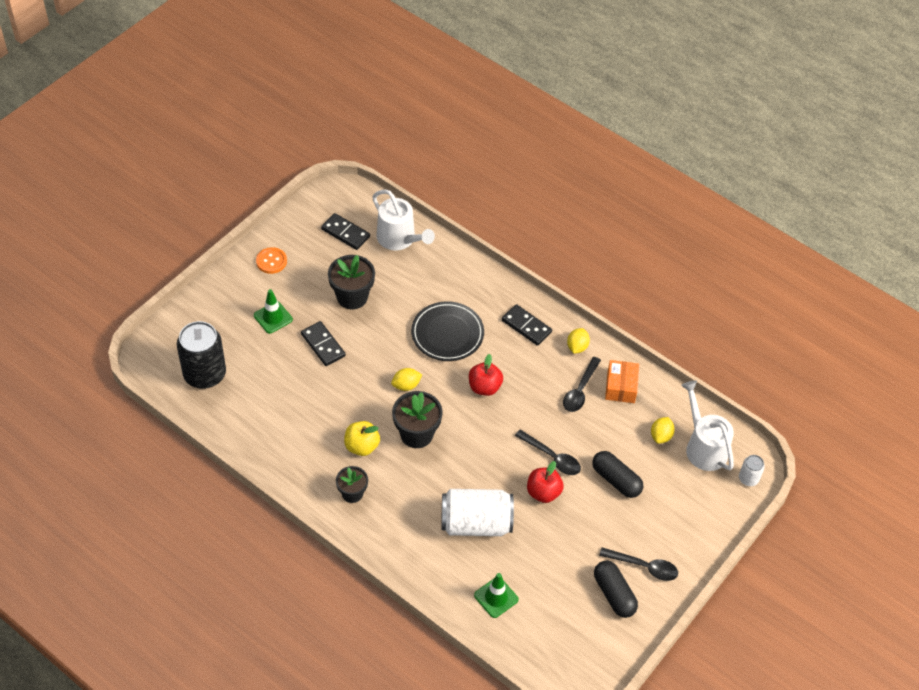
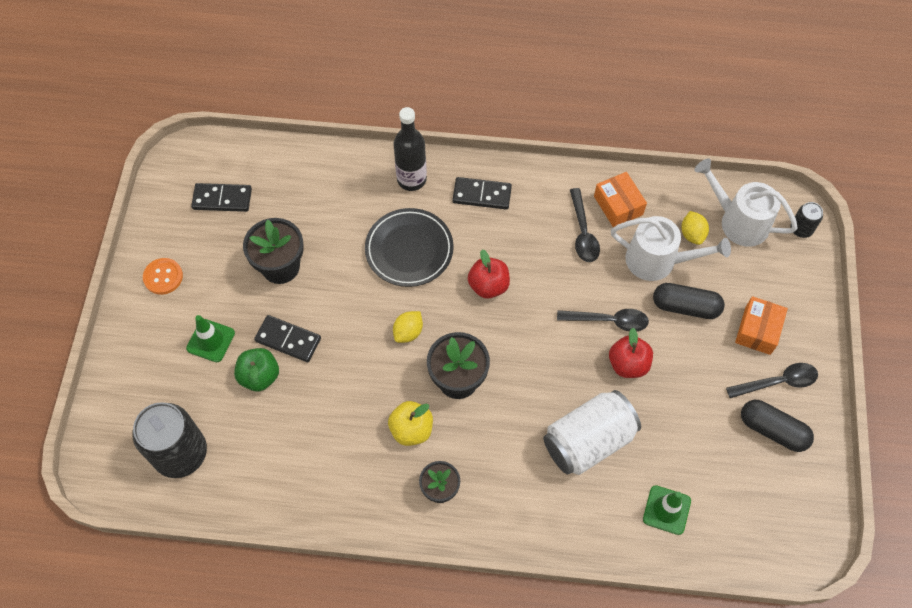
camera: 30 degrees left, 10 degrees up
white watering can [372,190,435,251] -> white watering can moved to [611,216,731,281]
yellow lemon [567,328,590,354] -> none
white can [739,455,765,486] -> black can [790,202,823,238]
none -> green apple [234,348,279,391]
none -> black bottle [393,107,427,191]
none -> orange box [735,296,788,355]

